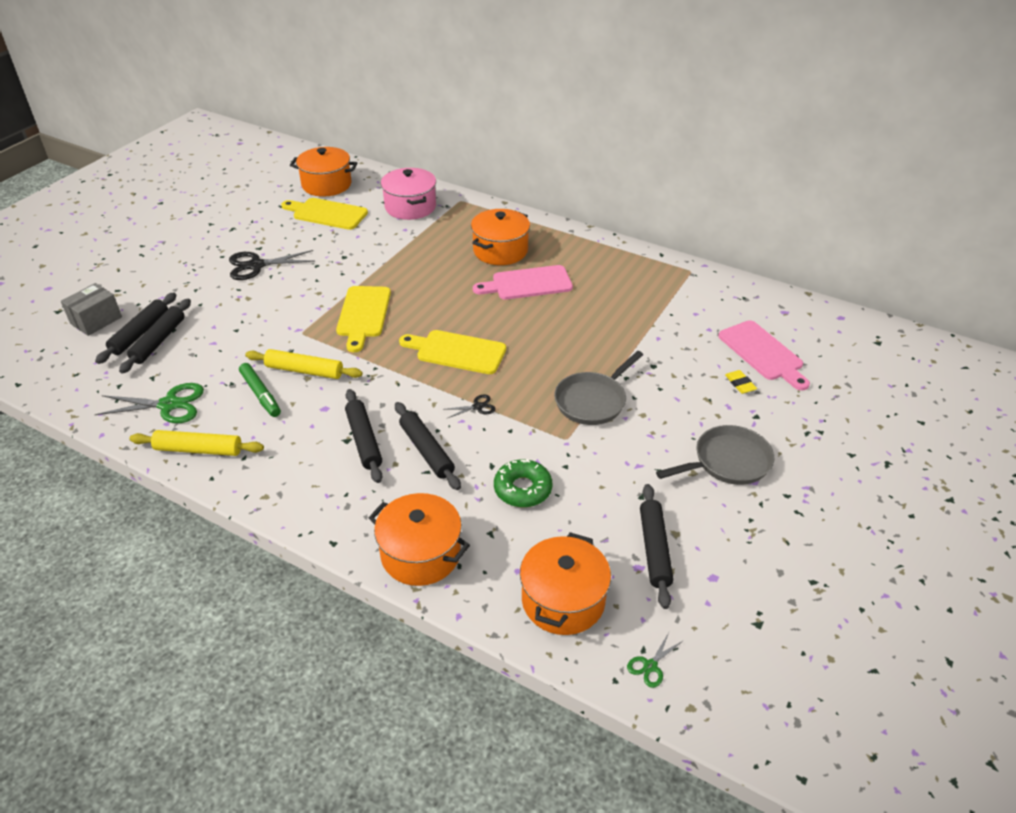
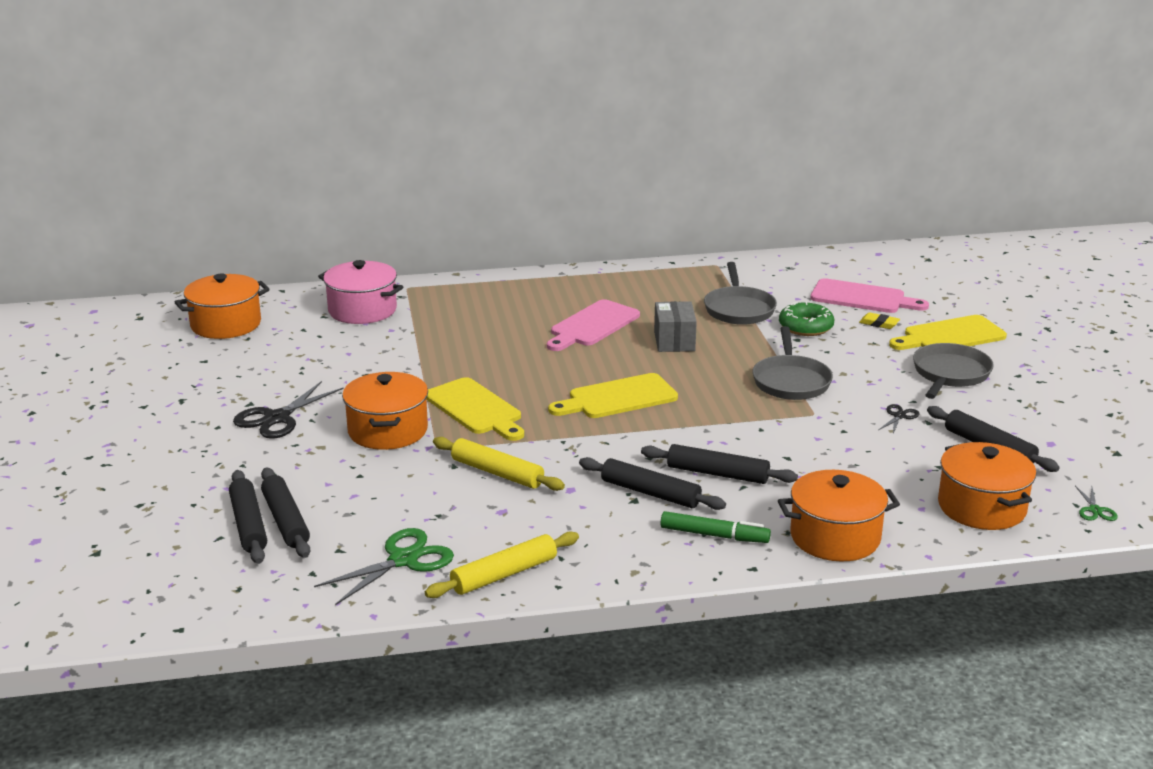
camera: 40 degrees left, 15 degrees down
grey box [61,283,122,336] -> grey box moved to [654,301,697,352]
green marker [239,363,281,417] -> green marker moved to [660,511,771,543]
yellow rolling pin [245,349,363,379] -> yellow rolling pin turned 60 degrees clockwise [433,437,565,491]
yellow cutting board [281,198,368,230] -> yellow cutting board moved to [889,315,1007,350]
black scissors [443,395,496,418] -> black scissors moved to [879,404,919,434]
orange pot [471,209,530,265] -> orange pot moved to [342,372,428,450]
green donut [494,459,552,507] -> green donut moved to [779,302,834,336]
none -> grey pan [704,262,777,325]

